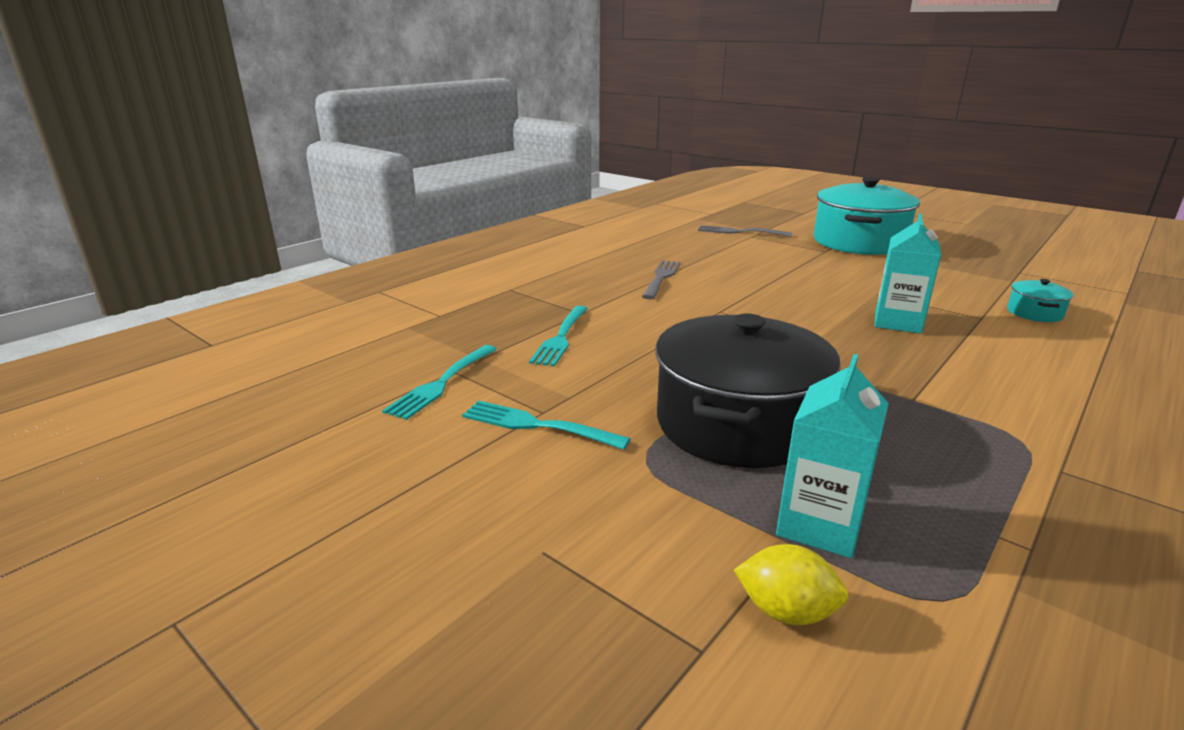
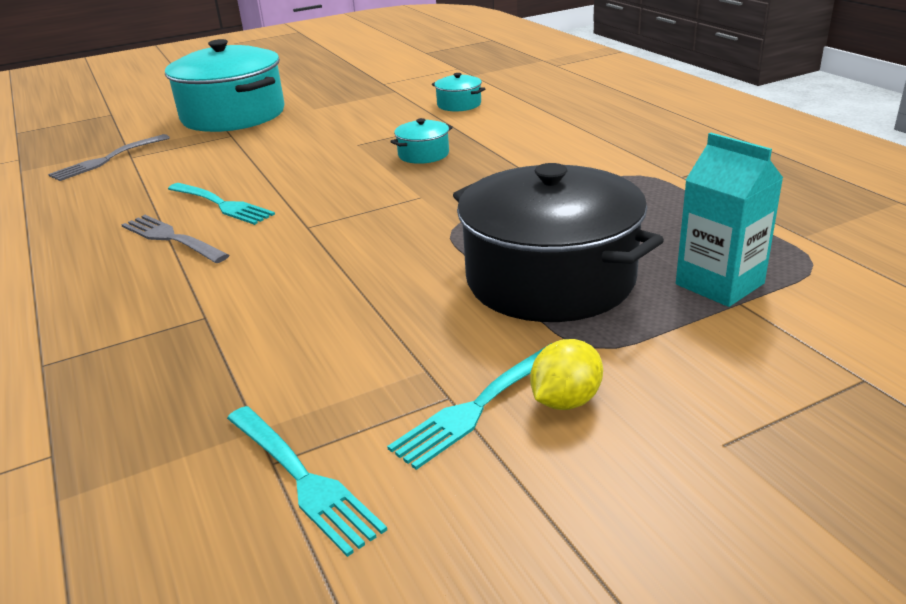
camera: 65 degrees left, 5 degrees up
turquoise fork [529,306,588,366] -> turquoise fork moved to [168,183,275,225]
yellow lemon [734,544,849,625] -> yellow lemon moved to [530,339,603,410]
turquoise carton [874,214,941,334] -> turquoise pot [390,118,453,164]

